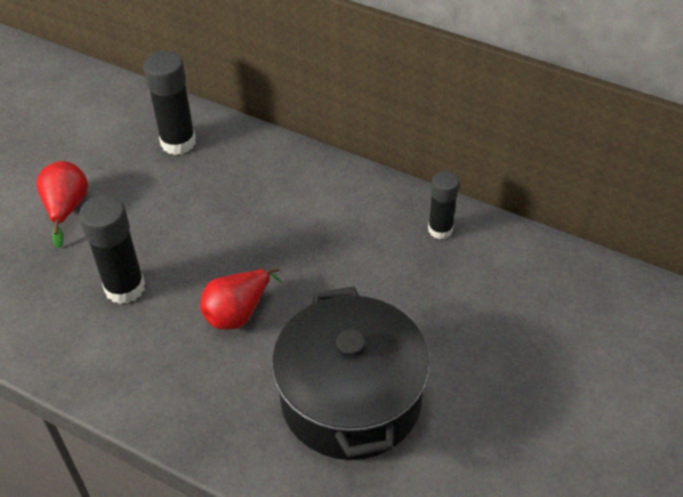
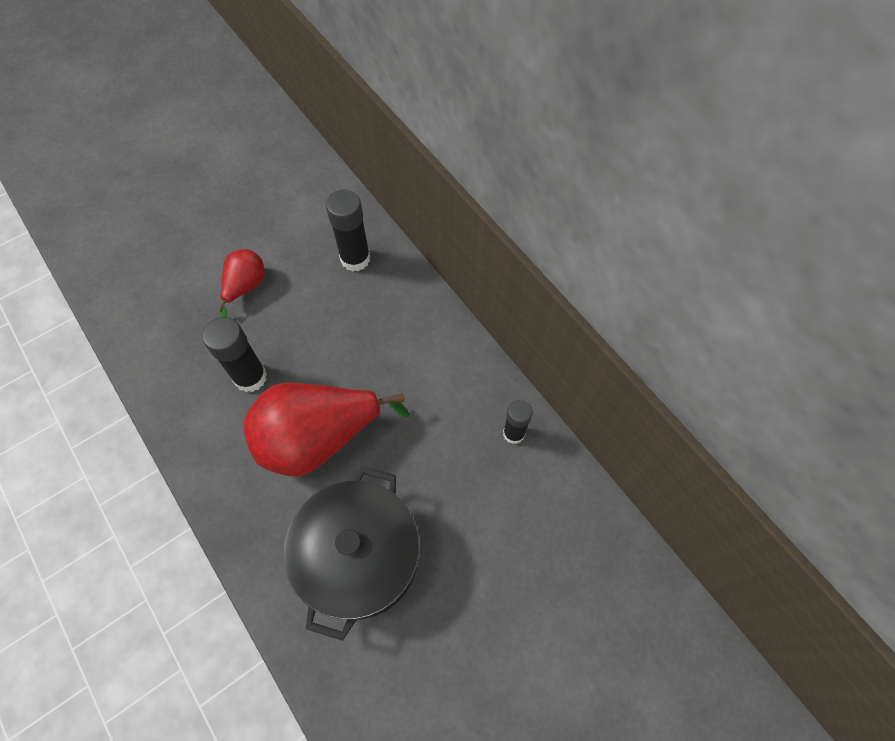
camera: 25 degrees right, 15 degrees up
red pear [200,267,283,330] -> red pear [243,383,409,476], size x1.99

